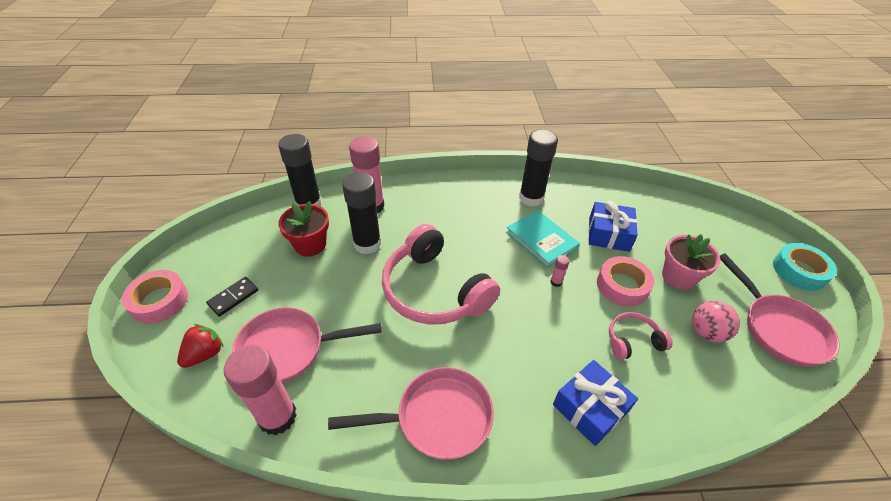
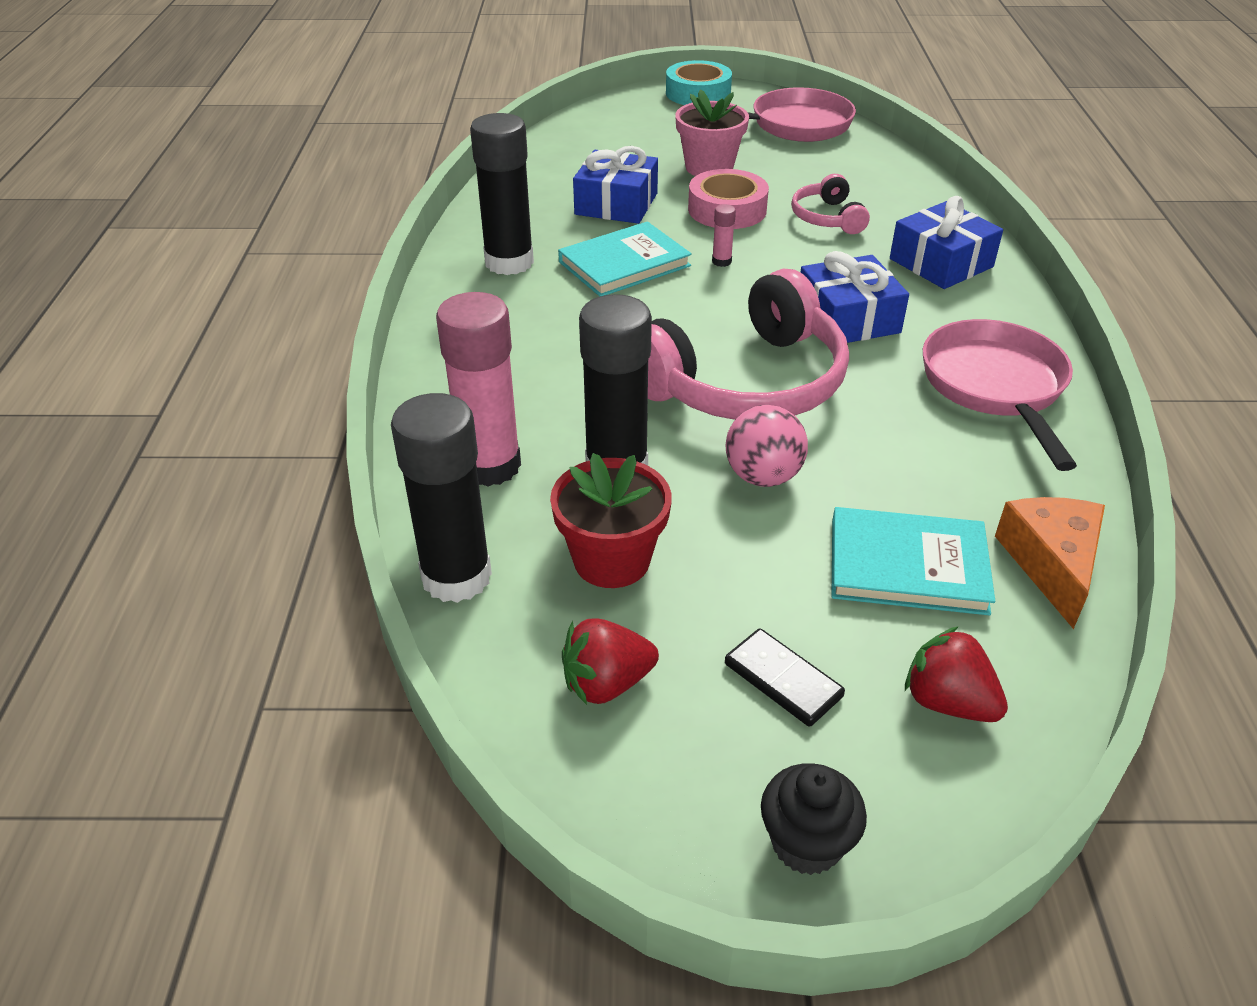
camera: 85 degrees left, 5 degrees down
pink tape [122,270,188,324] -> black cupcake [761,764,867,875]
pink glue stick [224,345,297,436] -> orange cheese [995,497,1105,629]
pink pan [232,307,382,383] -> turquoise book [831,507,996,615]
pink ball [692,301,740,343] -> pink ball moved to [726,405,808,487]
none -> red strawberry [562,618,659,705]
none -> blue gift [801,251,909,343]

